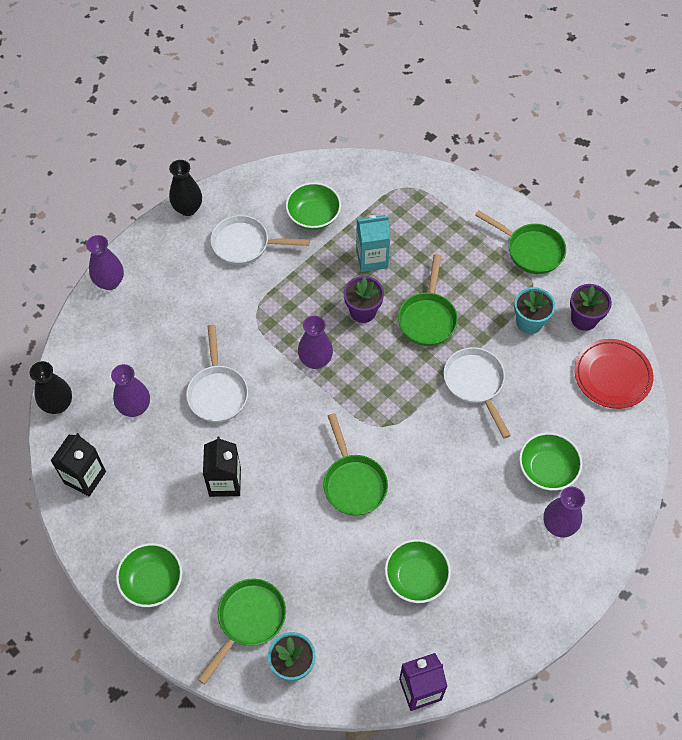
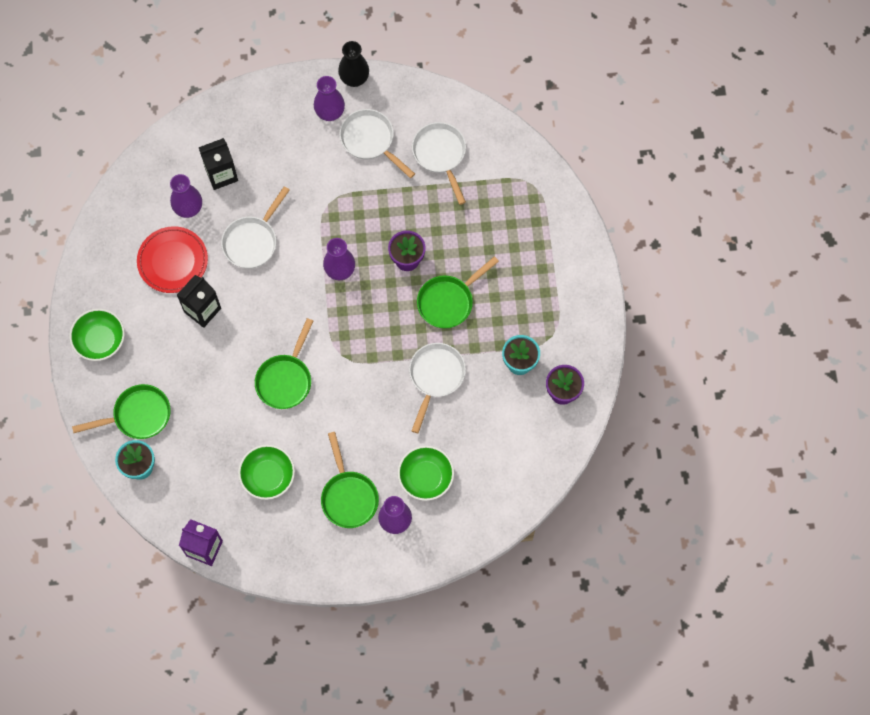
camera: 40 degrees right, 10 degrees up
black vase [30,361,72,414] -> none
black carton [50,433,106,496] -> black carton moved to [199,138,238,190]
purple vase [86,235,124,290] -> purple vase moved to [314,76,345,121]
green bowl [286,182,341,230] -> white pan [412,122,466,205]
turquoise carton [356,215,390,272] -> none
green pan [475,210,566,274] -> green pan moved to [321,432,379,528]
red plate [574,339,653,409] -> red plate moved to [137,226,208,293]

